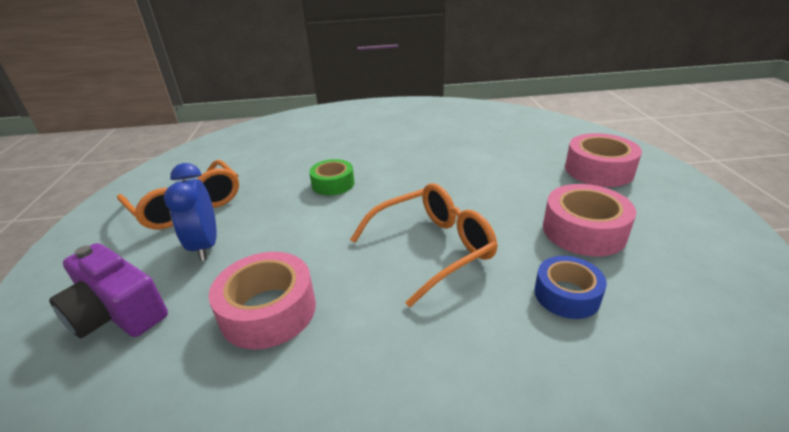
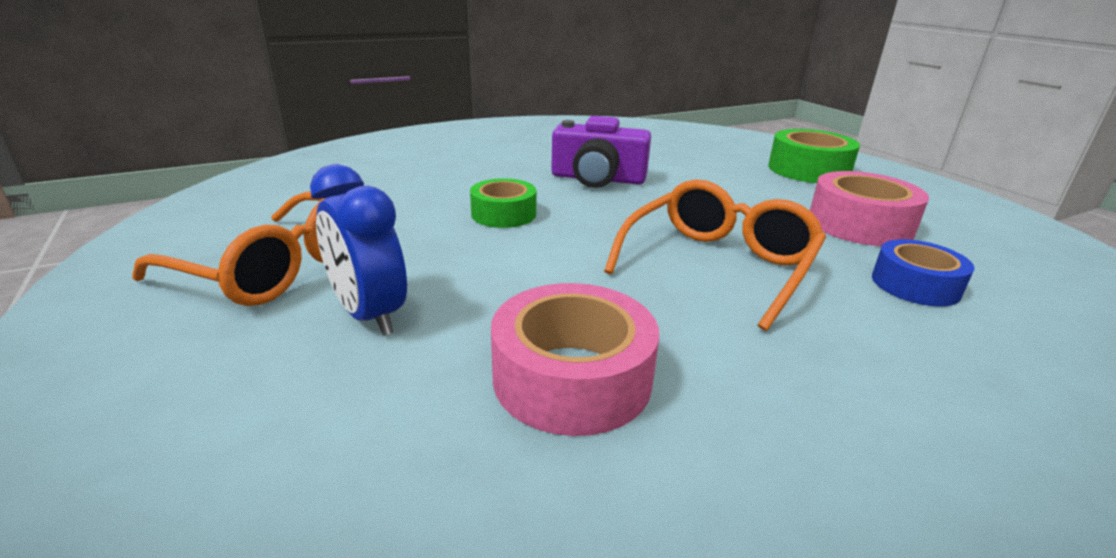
camera: 25 degrees left, 5 degrees down
purple camera [49,243,168,338] -> purple camera moved to [551,116,651,188]
pink tape [565,133,642,187] -> green tape [768,129,860,183]

